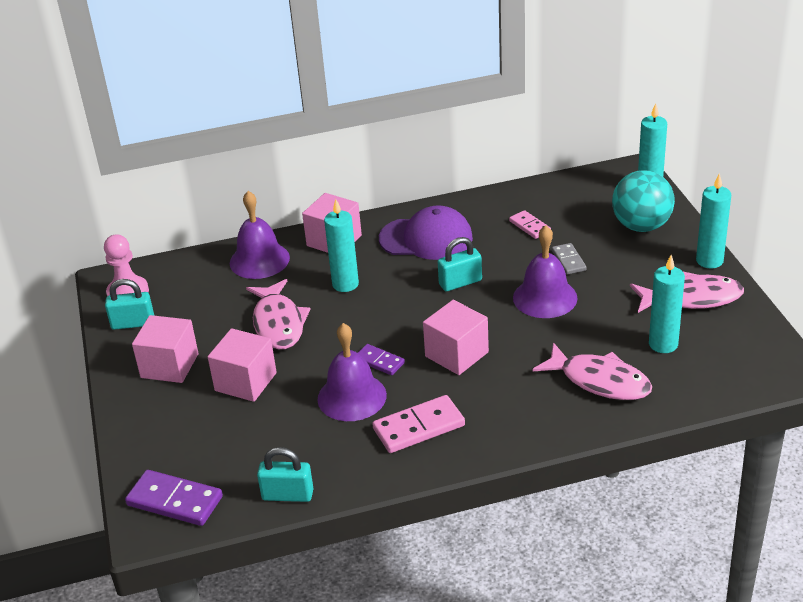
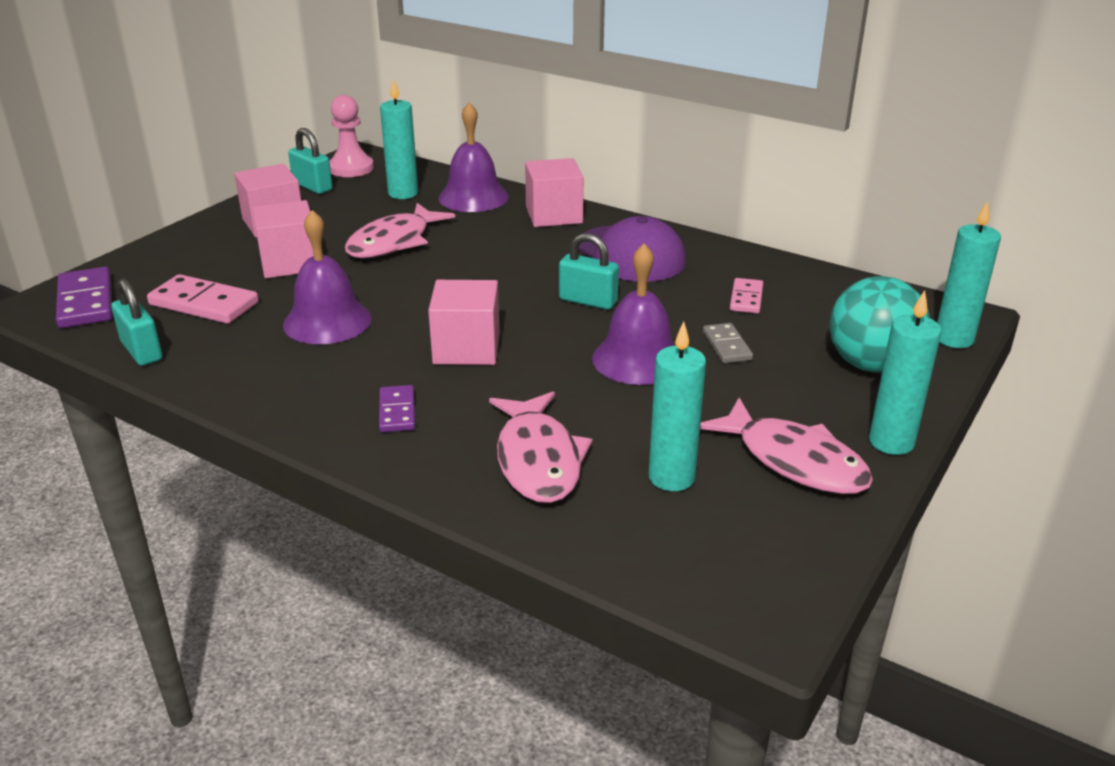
camera: 45 degrees right, 5 degrees down
turquoise candle [324,199,359,292] -> turquoise candle moved to [380,79,418,199]
purple domino [358,344,405,375] -> purple domino moved to [379,385,415,432]
pink domino [372,395,465,453] -> pink domino moved to [147,274,259,324]
grey domino [552,243,587,275] -> grey domino turned 45 degrees counterclockwise [703,323,753,363]

